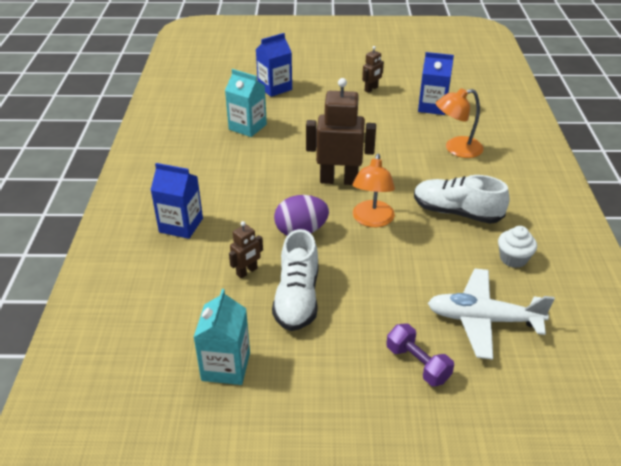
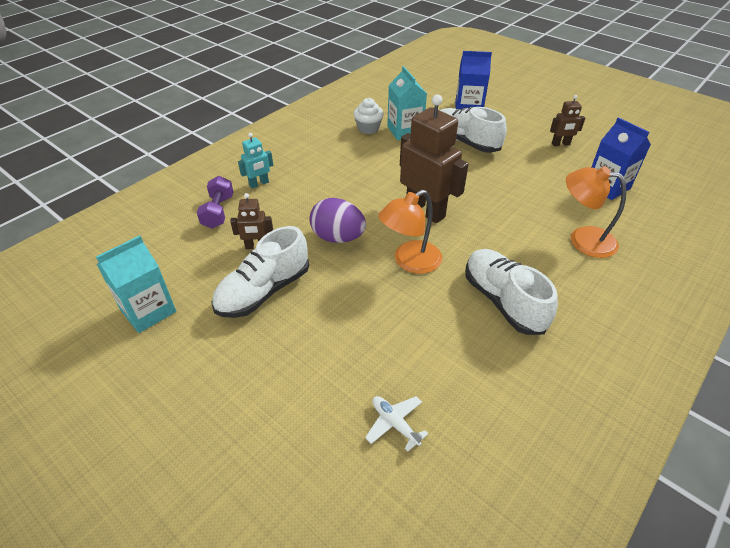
camera: 40 degrees right, 5 degrees up
blue carton [151,163,203,239] -> turquoise robot [238,133,273,189]
purple dumbbell [386,324,454,386] -> purple dumbbell moved to [197,176,233,229]
white plane [428,268,555,360] -> white plane [365,396,429,451], size x0.46
white cupcake [498,226,537,268] -> white cupcake moved to [354,98,384,134]
none -> white shoe [440,107,507,153]

